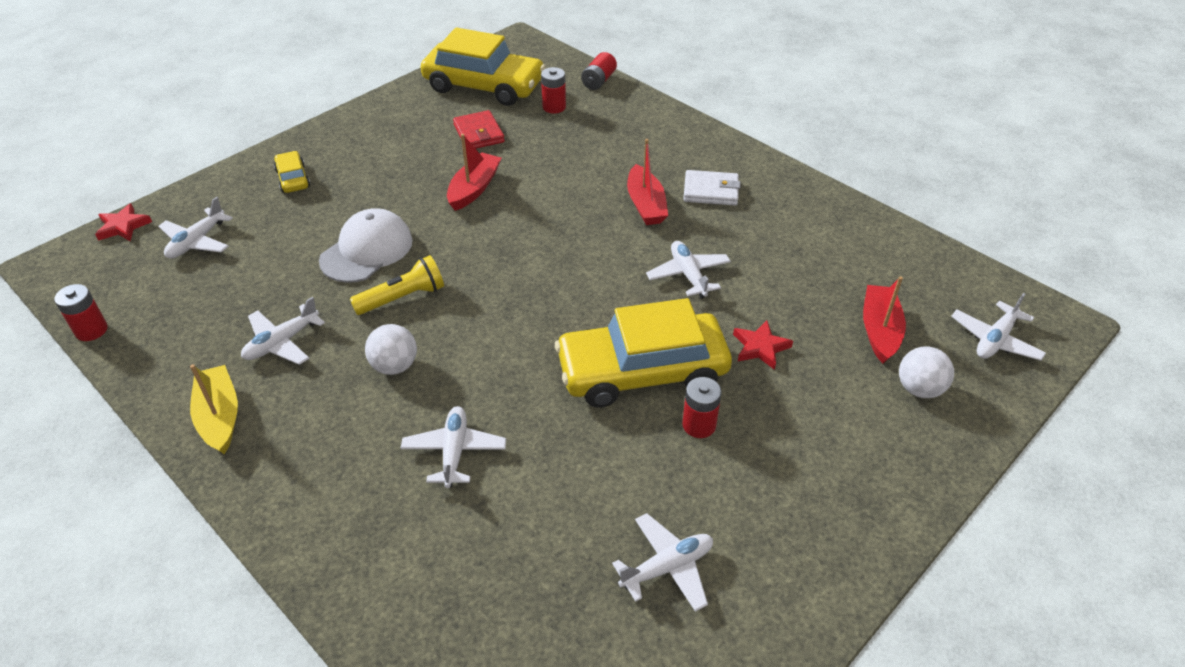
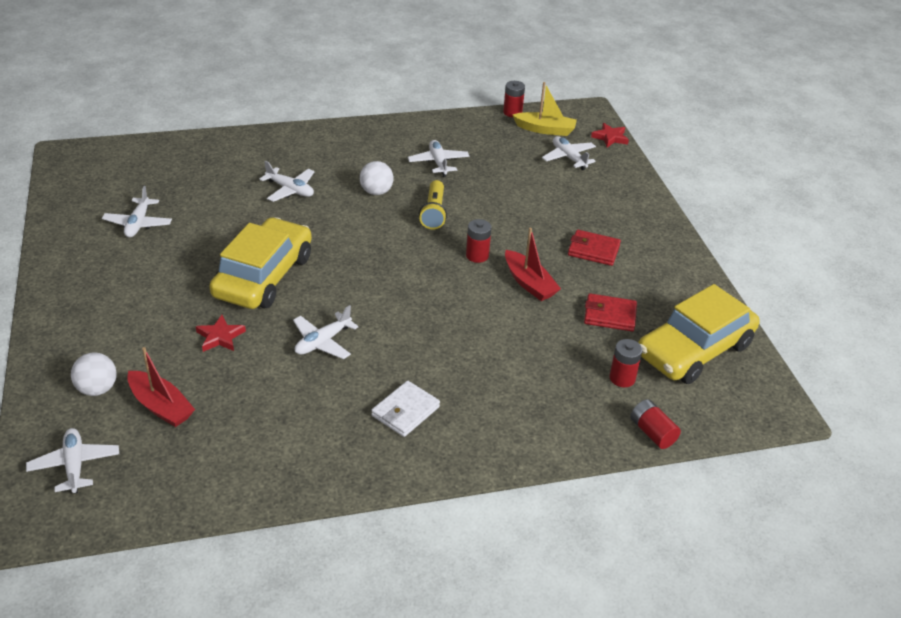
camera: 120 degrees right, 5 degrees down
yellow boat [190,364,238,454] -> yellow boat moved to [513,82,577,136]
yellow car [274,151,310,193] -> none
white cap [319,208,413,283] -> none
red boat [627,139,668,225] -> none
white plane [646,241,731,299] -> white plane turned 120 degrees clockwise [293,305,358,359]
red battery [682,377,722,438] -> red battery moved to [466,219,491,263]
none -> red wallet [568,230,621,266]

